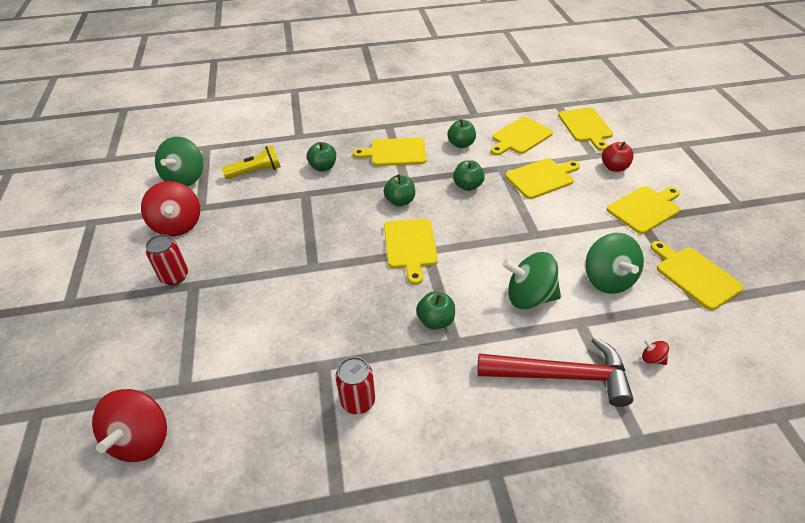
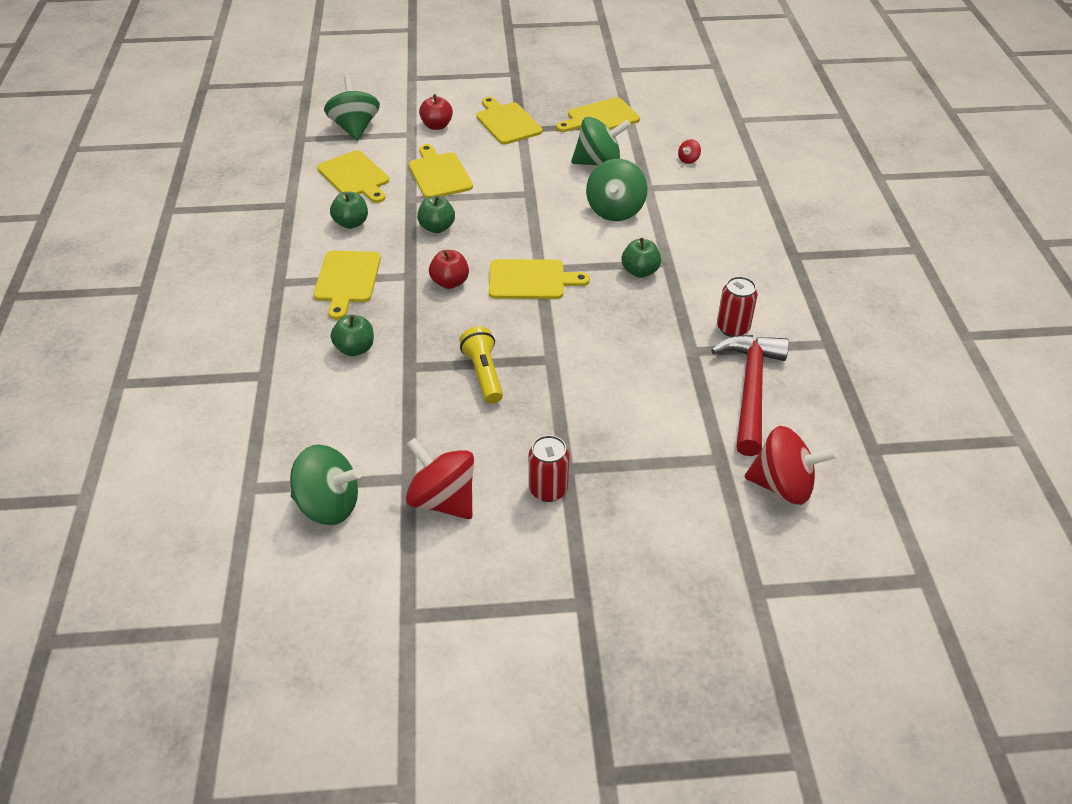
camera: 85 degrees left, 0 degrees up
red spinning top [141,181,200,236] -> red spinning top turned 120 degrees counterclockwise [406,438,474,519]
yellow flashlight [222,145,281,179] -> yellow flashlight moved to [459,326,503,404]
green apple [384,174,415,206] -> red apple [429,250,469,289]
red hammer [478,337,634,407] -> red hammer moved to [711,335,789,456]
yellow cutting board [558,108,613,151] -> green spinning top [324,75,380,141]

